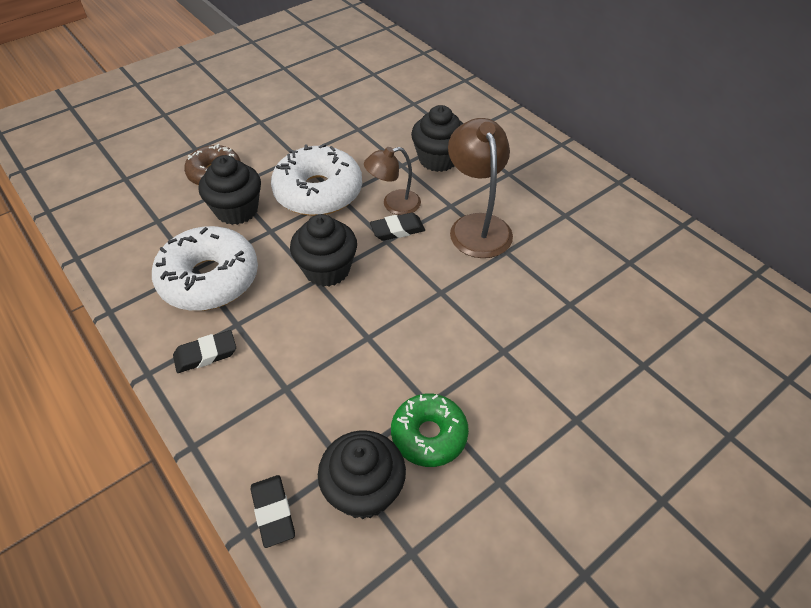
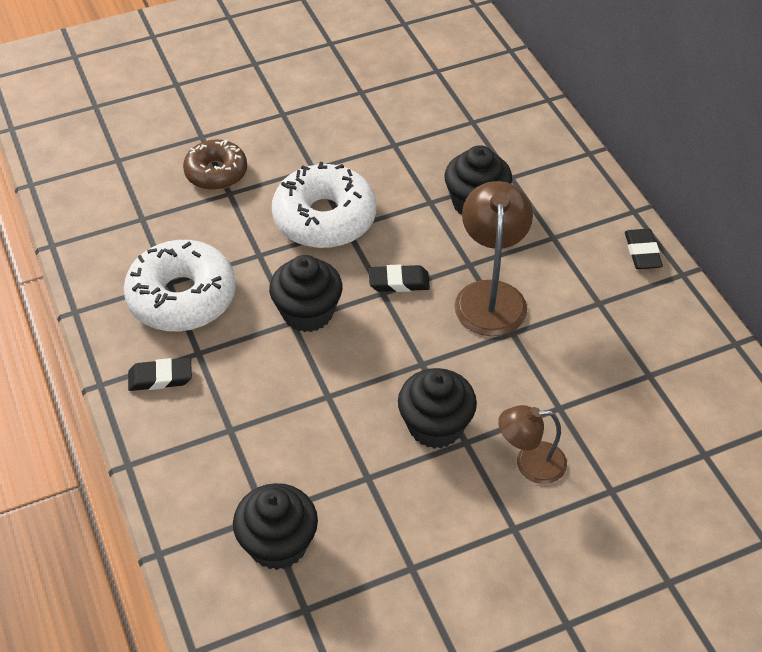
camera: 15 degrees right, 0 degrees up
black cupcake [198,155,261,225] -> black cupcake moved to [398,368,477,449]
black eraser [251,475,295,548] -> black eraser moved to [625,229,663,269]
brown lamp [364,147,421,215] -> brown lamp moved to [498,405,567,484]
green donut [391,394,469,467] -> none

